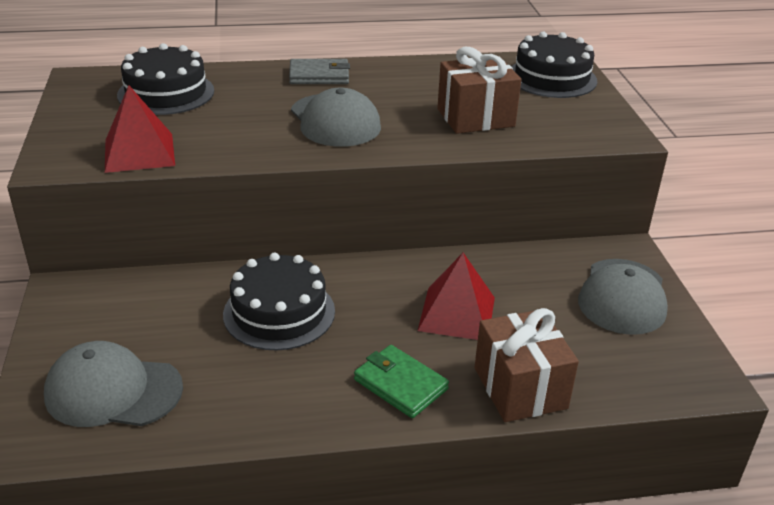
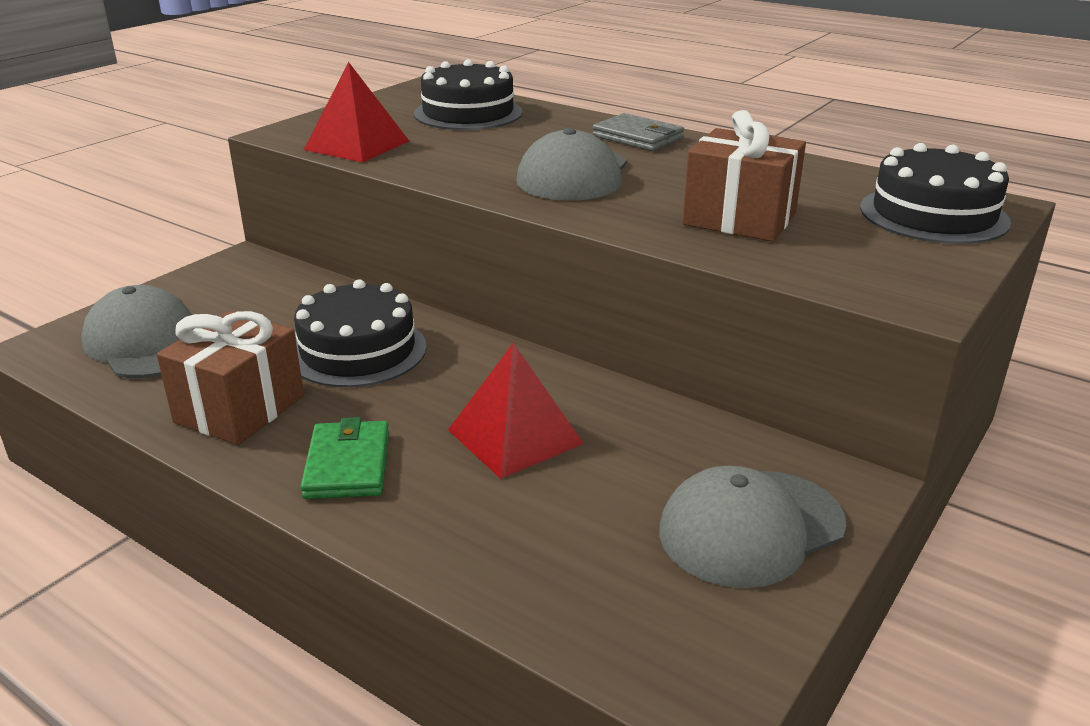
camera: 45 degrees right, 5 degrees down
brown gift [475,308,579,422] -> brown gift moved to [157,311,304,445]

